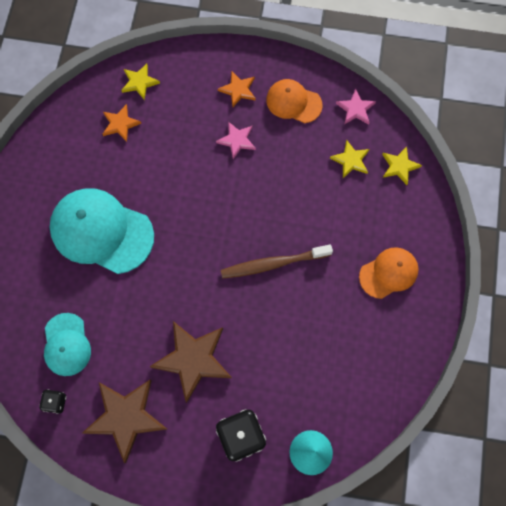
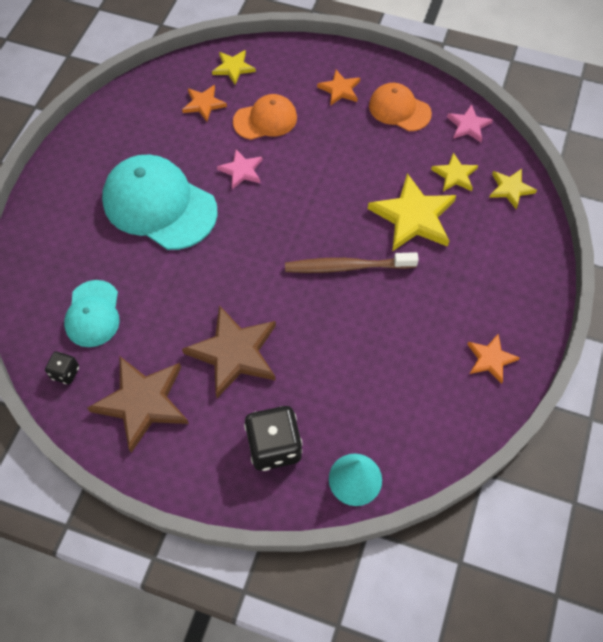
camera: 10 degrees right, 10 degrees down
pink star [216,121,256,159] -> pink star moved to [217,149,262,189]
orange cap [359,247,418,299] -> orange cap moved to [233,94,297,140]
none -> yellow star [368,173,456,251]
none -> orange star [467,334,520,384]

